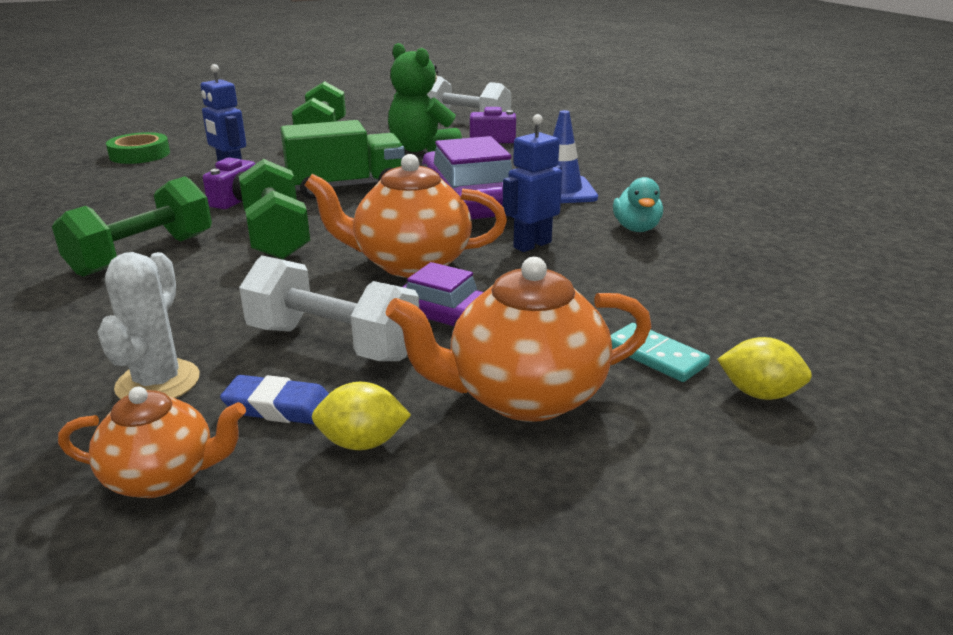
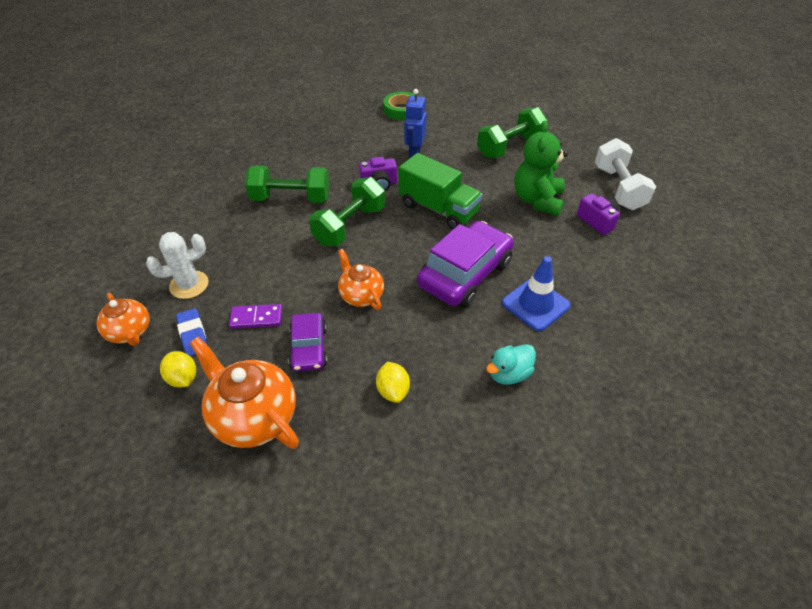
camera: 55 degrees right, 20 degrees up
white dumbbell [239,256,419,361] -> purple domino [229,304,282,329]
orange teapot [304,154,507,278] -> orange teapot [338,249,384,310], size x0.61
blue robot [503,114,562,252] -> none
turquoise domino [611,323,710,382] -> none
yellow lemon [717,337,812,400] -> yellow lemon moved to [376,362,410,403]

